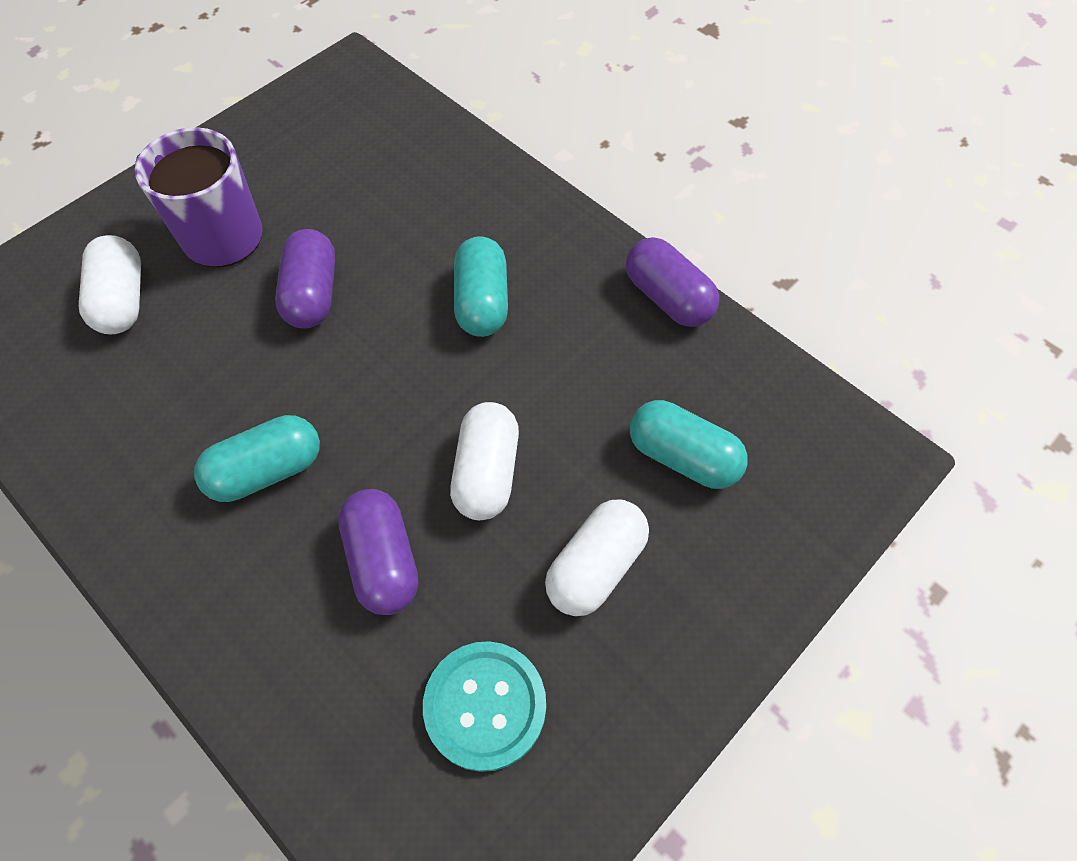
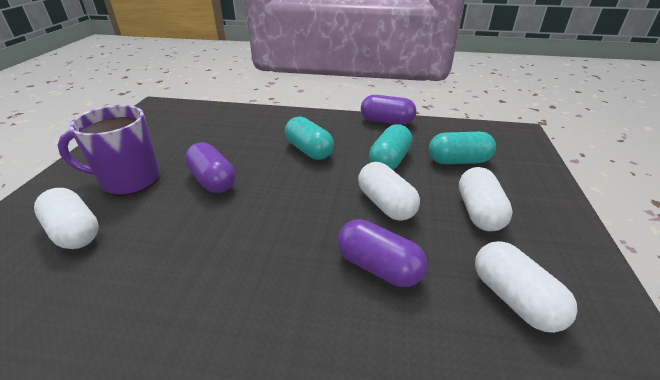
camera: 35 degrees left, 25 degrees down
turquoise capsule [194,415,320,502] -> turquoise capsule moved to [369,124,412,170]
turquoise button [423,641,546,772] -> white capsule [475,241,578,333]

